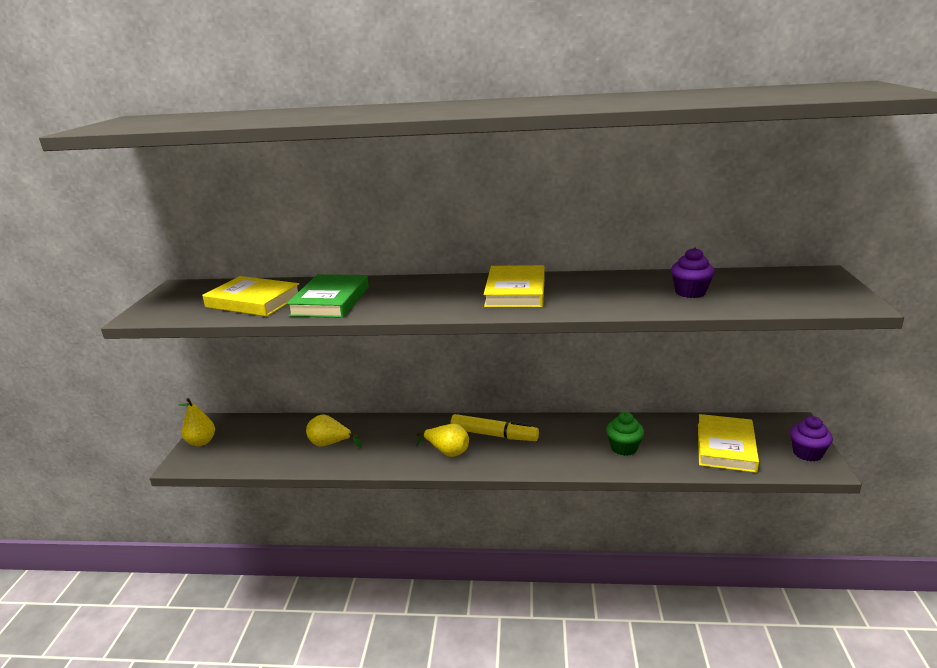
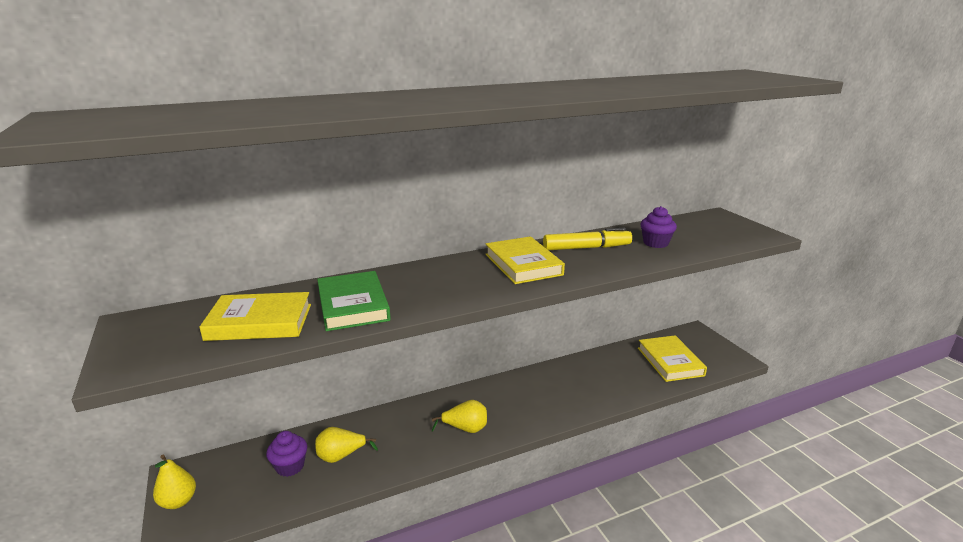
camera: 30 degrees left, 0 degrees up
yellow marker [450,414,539,441] -> yellow marker moved to [543,228,632,250]
green cupcake [606,412,644,456] -> none
purple cupcake [790,416,833,461] -> purple cupcake moved to [266,431,307,477]

